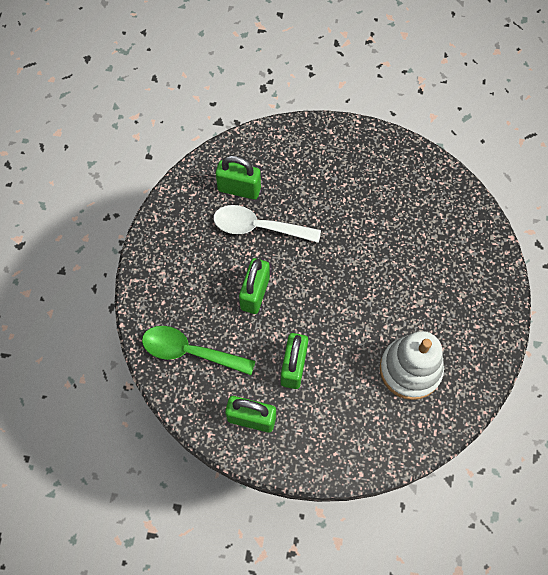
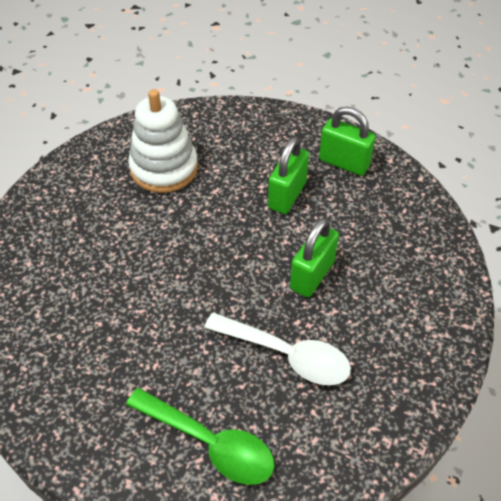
camera: 165 degrees left, 15 degrees down
green spoon [142,326,255,375] -> green spoon moved to [126,388,275,485]
green padlock [216,155,261,200] -> none

